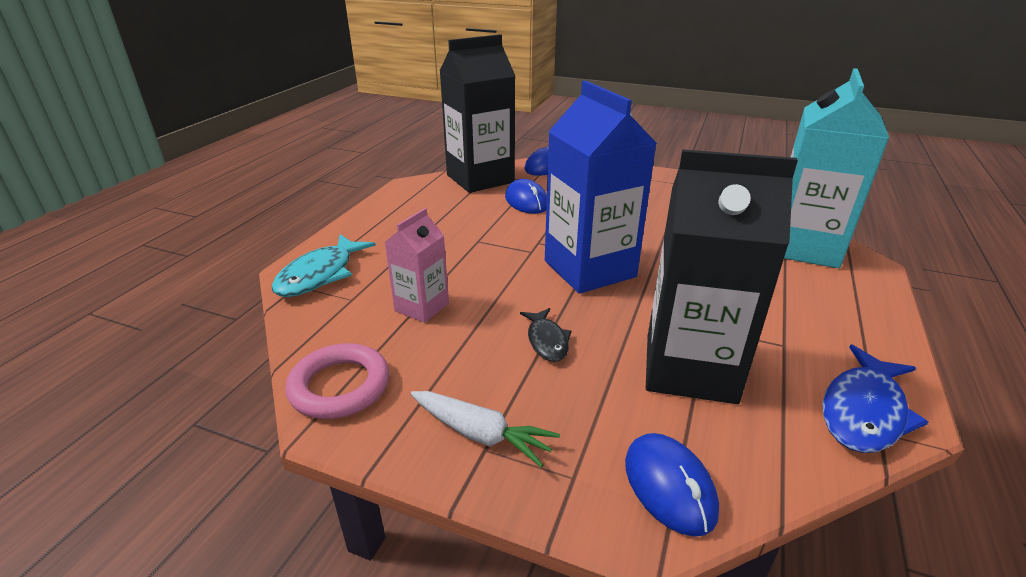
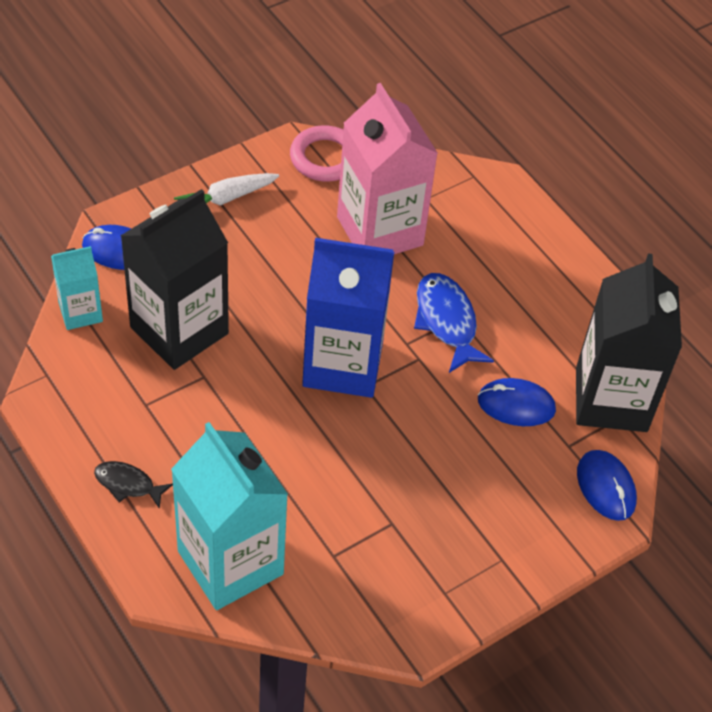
camera: 120 degrees right, 20 degrees up
turquoise fish [272,234,376,297] -> none
pink carton [384,208,449,323] -> pink carton [337,83,438,254], size x1.91
black fish [520,308,572,362] -> black fish moved to [94,461,173,509]
blue fish [822,345,928,453] -> blue fish moved to [414,273,494,373]
none -> turquoise carton [51,246,103,330]

